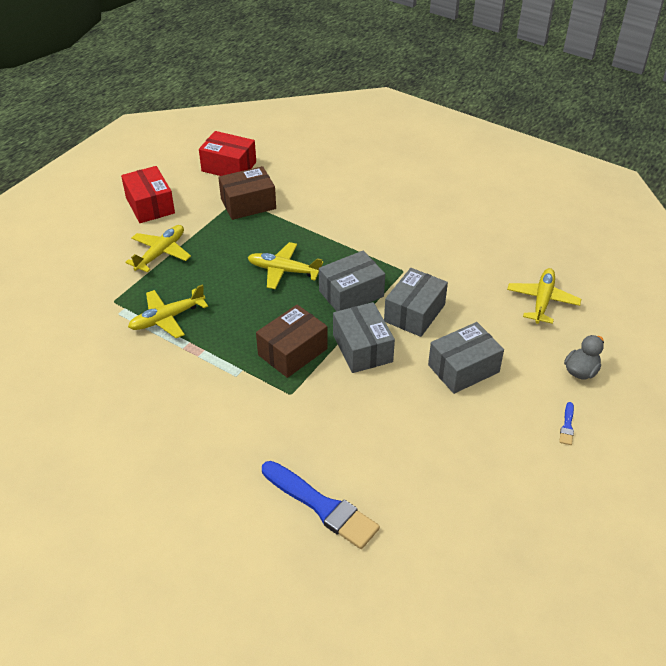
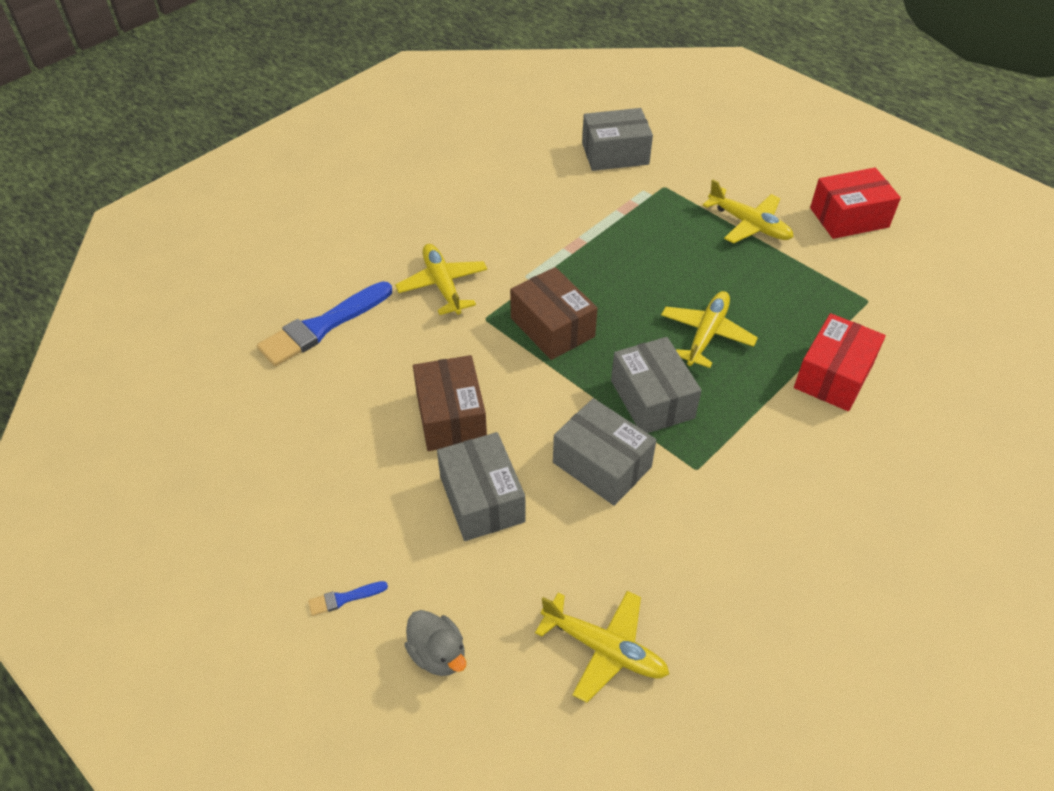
camera: 100 degrees right, 5 degrees up
yellow plane [128,284,208,338] -> yellow plane moved to [395,244,487,315]
red box [199,131,256,176] -> red box moved to [794,313,886,411]
brown box [218,166,276,220] -> brown box moved to [413,355,487,451]
grey box [333,302,395,373] -> grey box moved to [582,108,653,171]
blue brush [559,402,574,445] -> blue brush turned 45 degrees counterclockwise [308,581,388,616]

